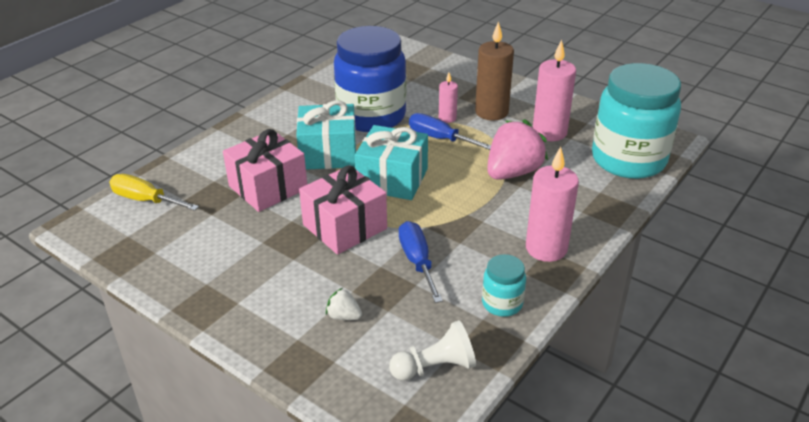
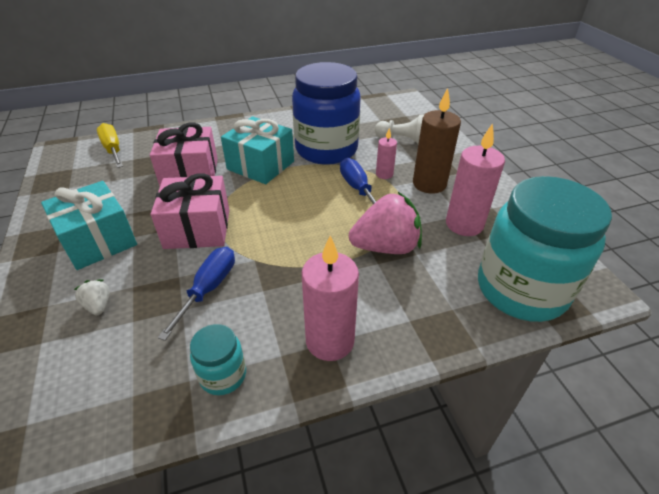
camera: 35 degrees right, 5 degrees up
turquoise gift [355,125,428,200] -> turquoise gift moved to [41,181,137,270]
white pawn [389,320,476,381] -> white pawn moved to [375,114,425,144]

